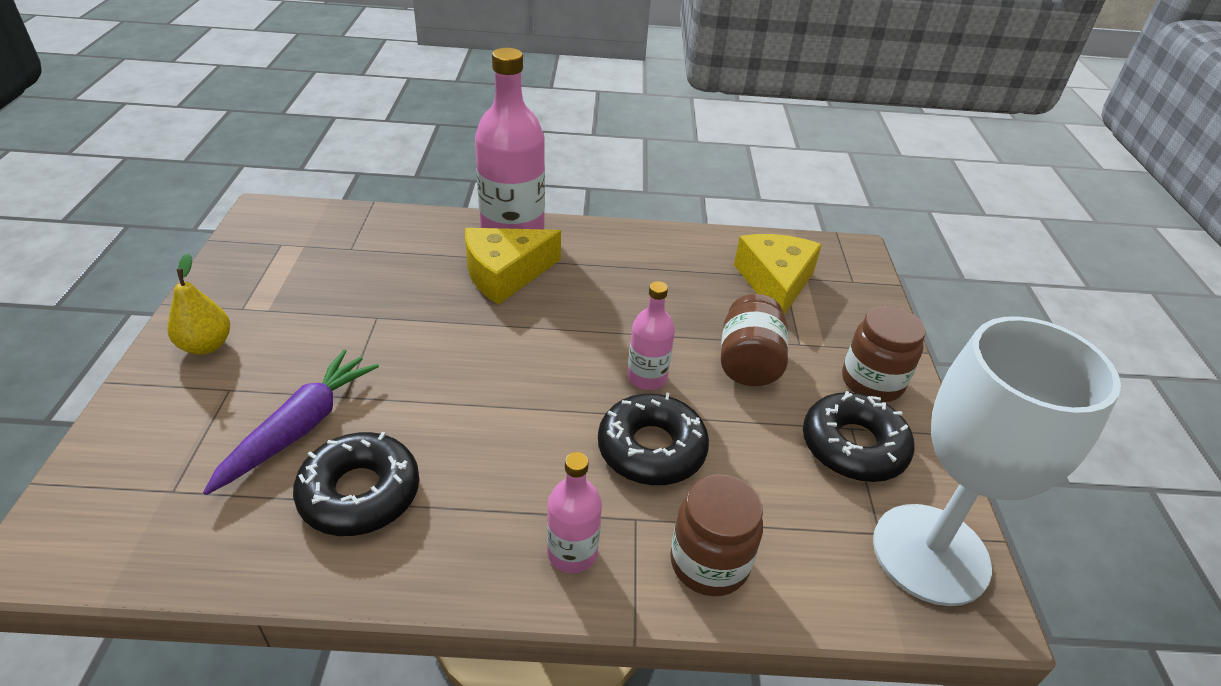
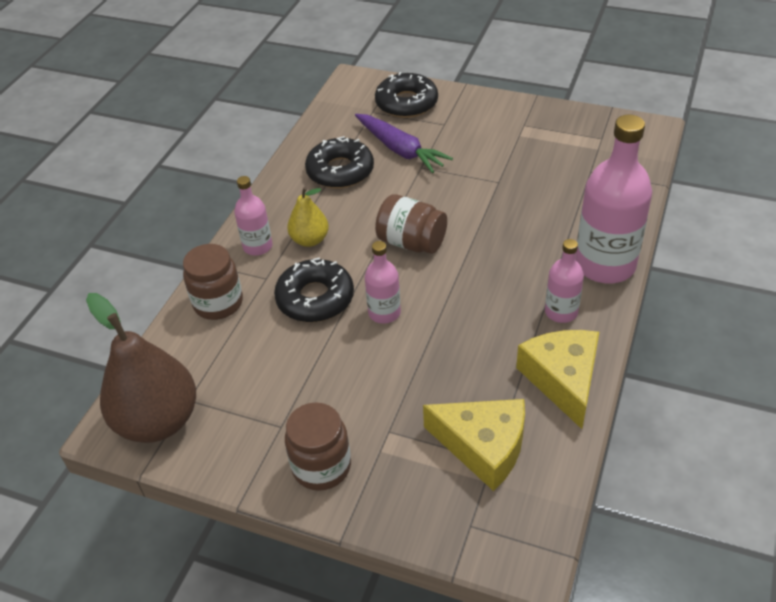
camera: 115 degrees right, 5 degrees up
yellow pear [167,253,230,355] -> yellow pear moved to [287,187,329,247]
yellow cheese [465,228,561,305] -> yellow cheese moved to [516,330,599,429]
brown jar [721,294,788,386] -> brown jar moved to [375,194,447,254]
black donut [803,391,914,482] -> black donut moved to [375,72,438,118]
white goblet [873,316,1121,606] -> brown pear [86,293,196,443]
none -> pink bottle [545,239,584,323]

